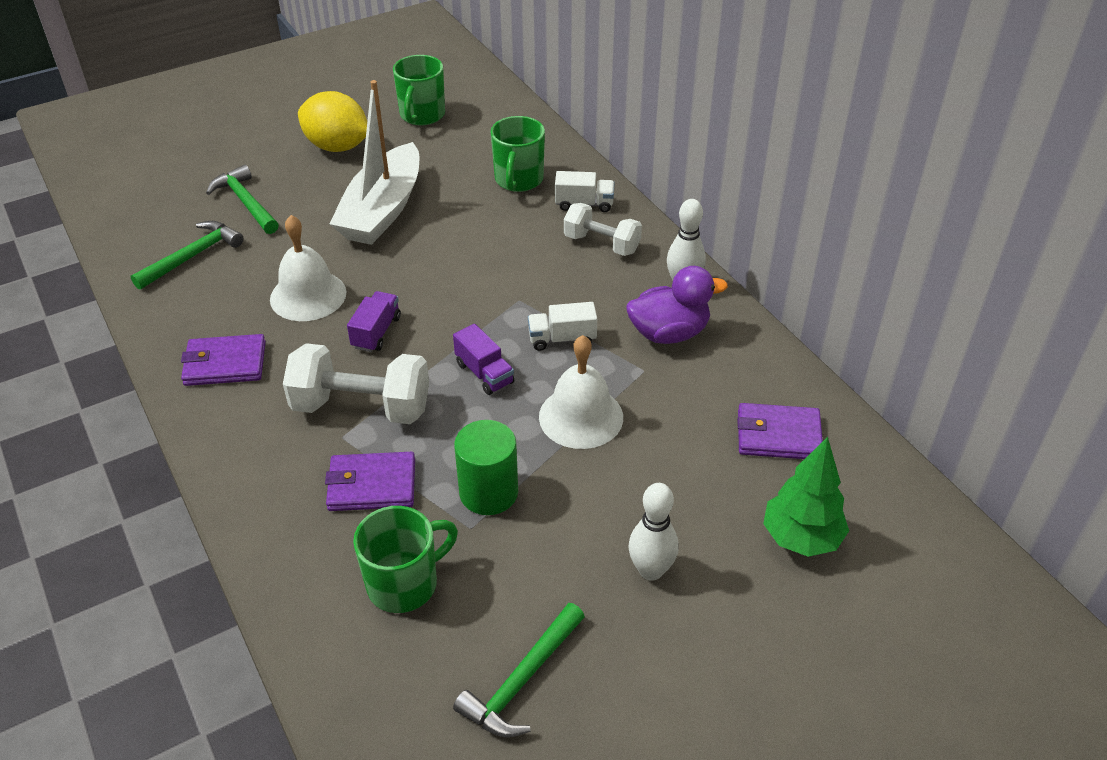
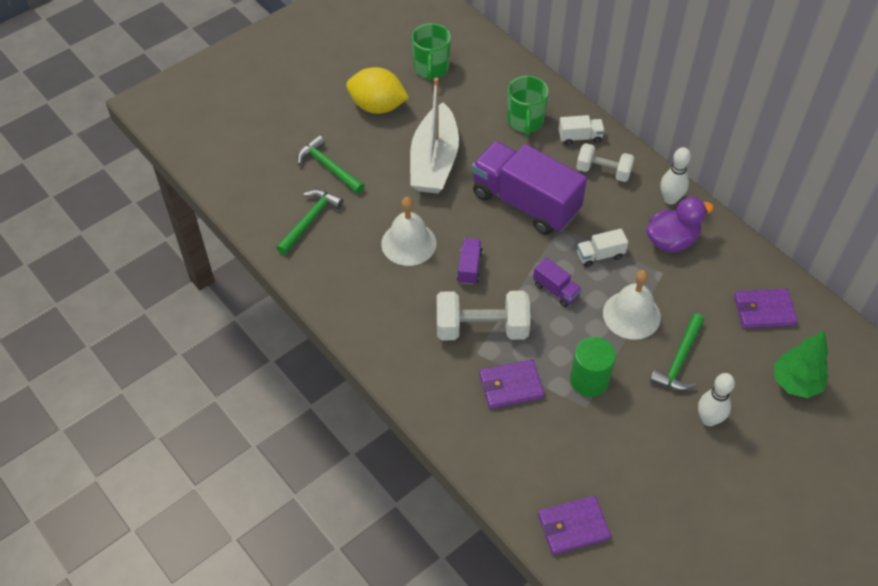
camera: 10 degrees left, 10 degrees up
purple wallet [181,334,266,386] -> purple wallet moved to [538,496,611,555]
green mug [353,506,458,613] -> none
green hammer [453,603,585,737] -> green hammer moved to [650,313,704,391]
none -> purple truck [472,141,587,235]

